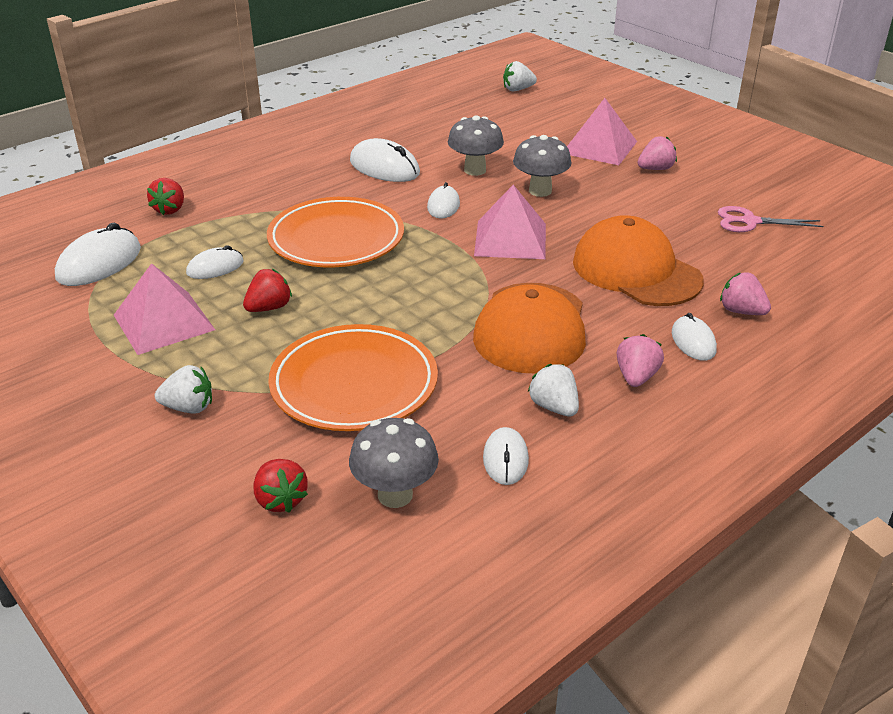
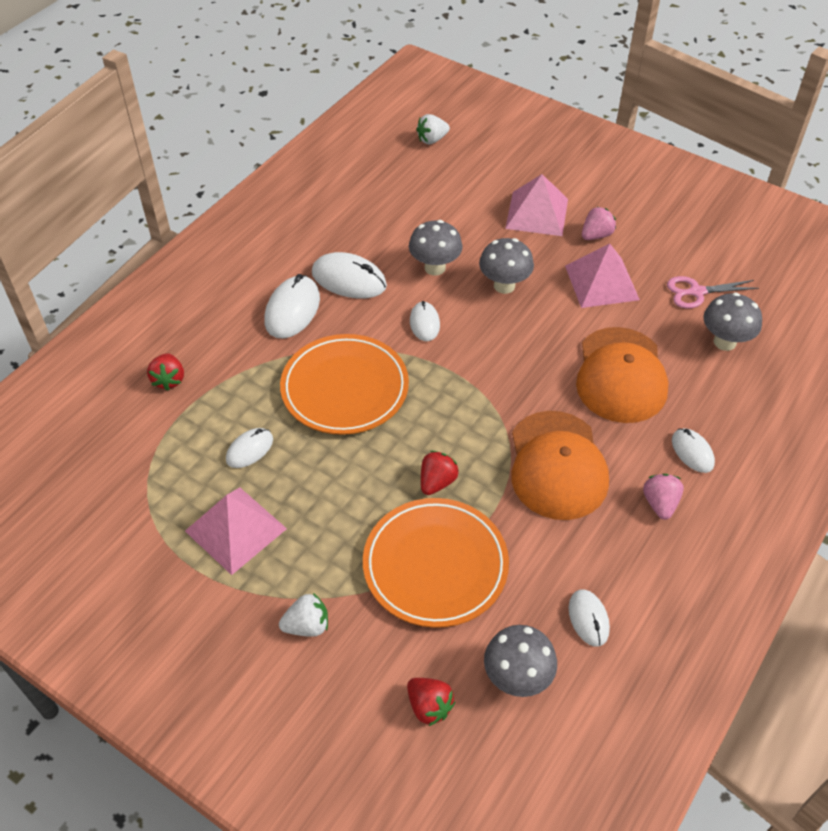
camera: 15 degrees left, 15 degrees up
white mouse [55,223,141,286] -> white mouse moved to [264,274,320,339]
red strawberry [243,269,292,312] -> red strawberry moved to [421,451,459,495]
pink pyramid [474,185,546,259] -> pink pyramid moved to [565,244,640,308]
white strawberry [528,364,579,416] -> none
orange cap [573,215,704,306] -> orange cap turned 120 degrees counterclockwise [576,327,669,423]
pink strawberry [720,272,771,315] -> none
none -> grey mushroom [703,292,762,351]

